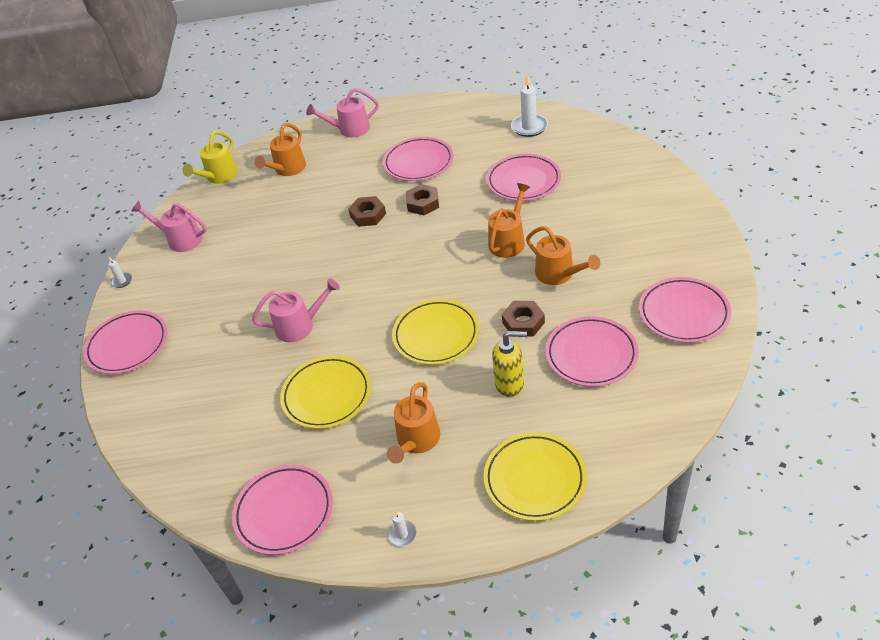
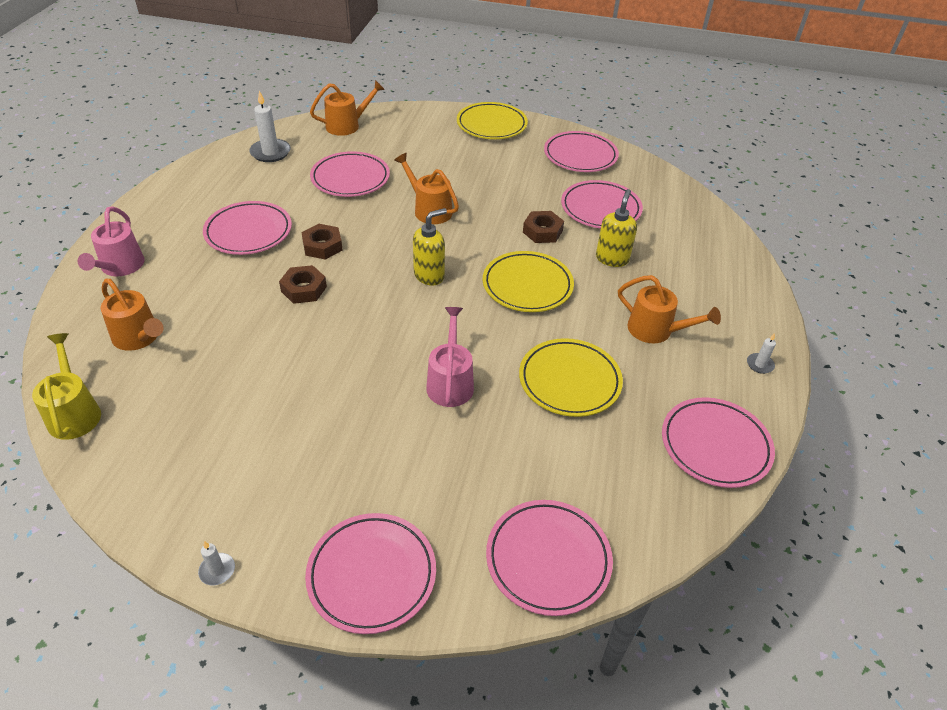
camera: 80 degrees left, 0 degrees up
pink watering can [131,201,207,252] -> none
yellow watering can [183,131,238,184] -> yellow watering can turned 150 degrees counterclockwise [32,333,101,440]
yellow plate [484,433,587,521] -> yellow plate moved to [457,102,528,139]
orange watering can [526,226,600,285] -> orange watering can moved to [310,80,385,136]
none -> yellow soap dispenser [413,208,447,285]
none -> pink plate [486,500,613,616]

